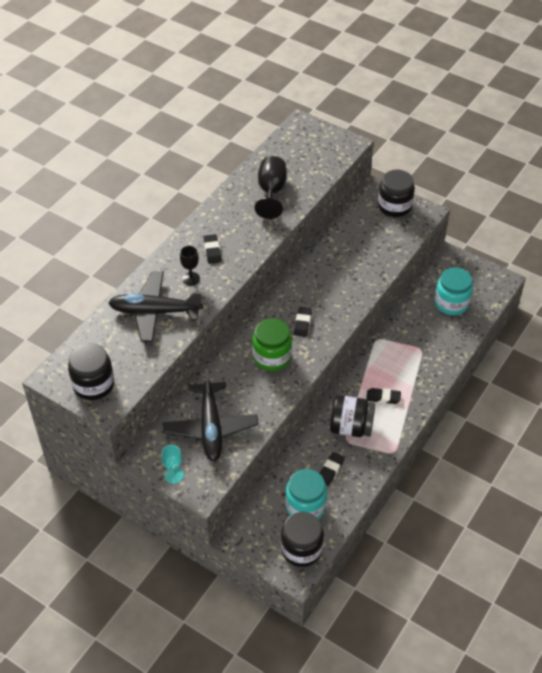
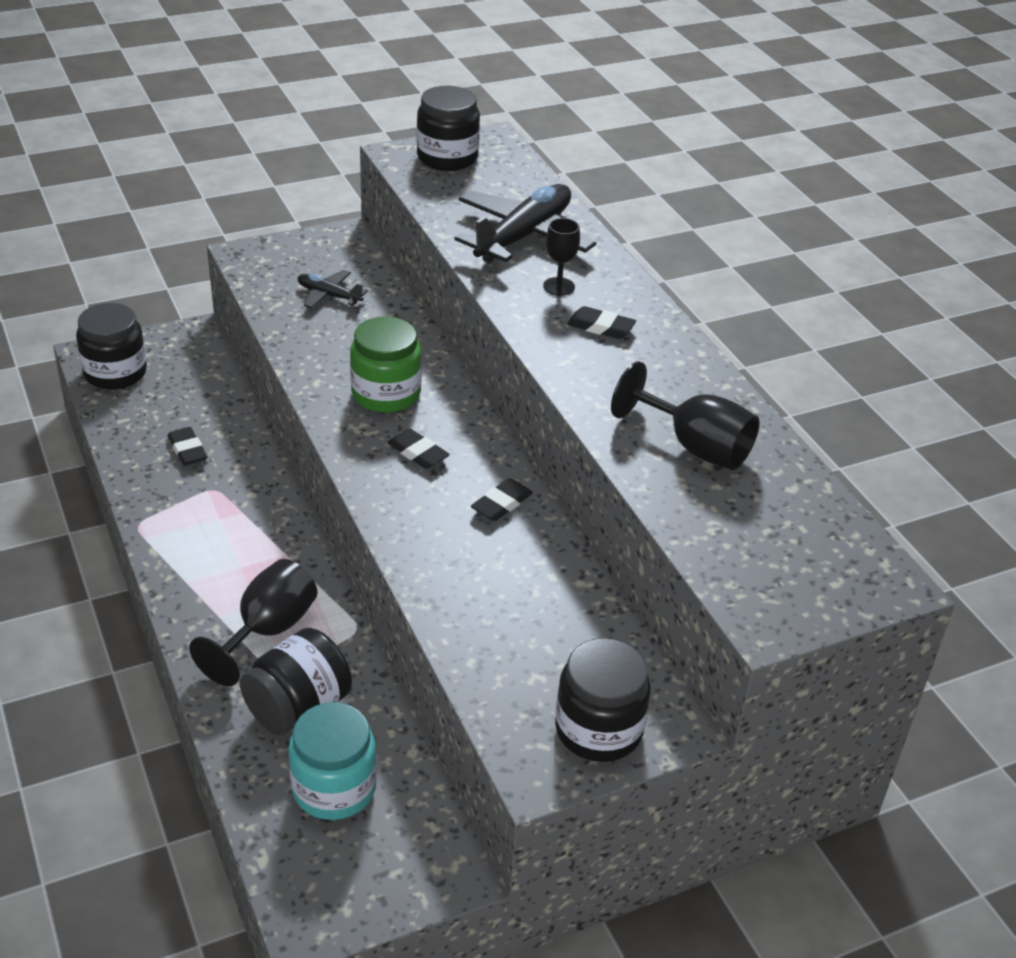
camera: 120 degrees right, 10 degrees down
turquoise goblet [161,445,184,484] -> none
black plane [163,369,258,461] -> black plane [298,270,368,309], size x0.50
turquoise jar [285,469,327,519] -> none
black jar [330,395,376,437] -> black jar moved to [240,628,352,735]
black eraser [366,388,401,404] -> black eraser moved to [471,478,533,521]
none -> black goblet [189,559,317,686]

